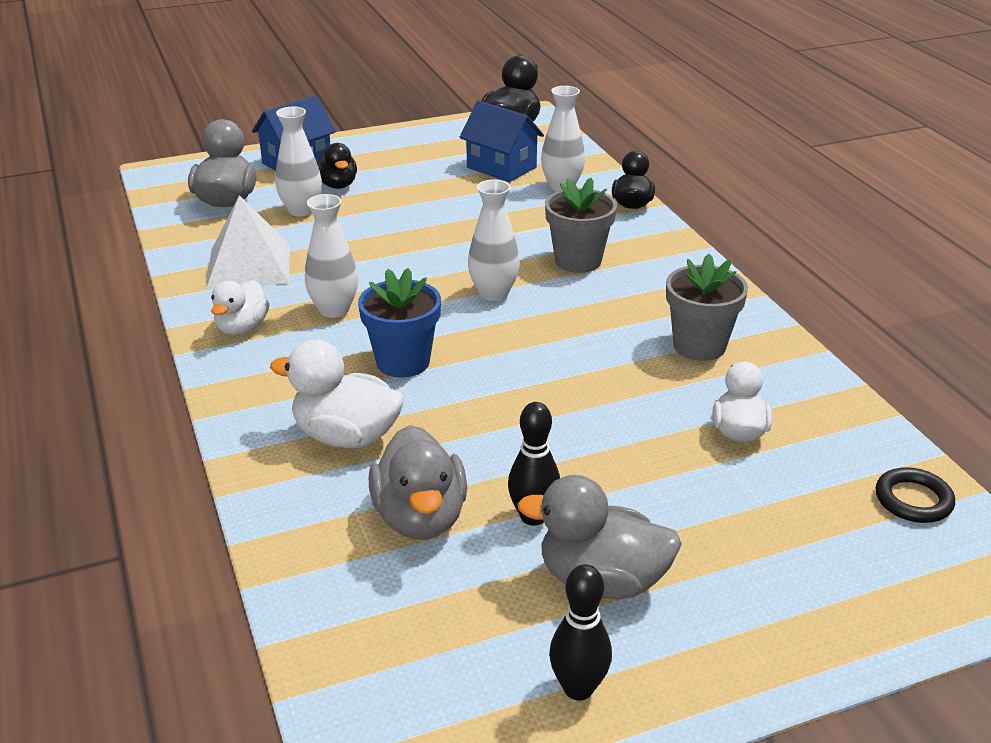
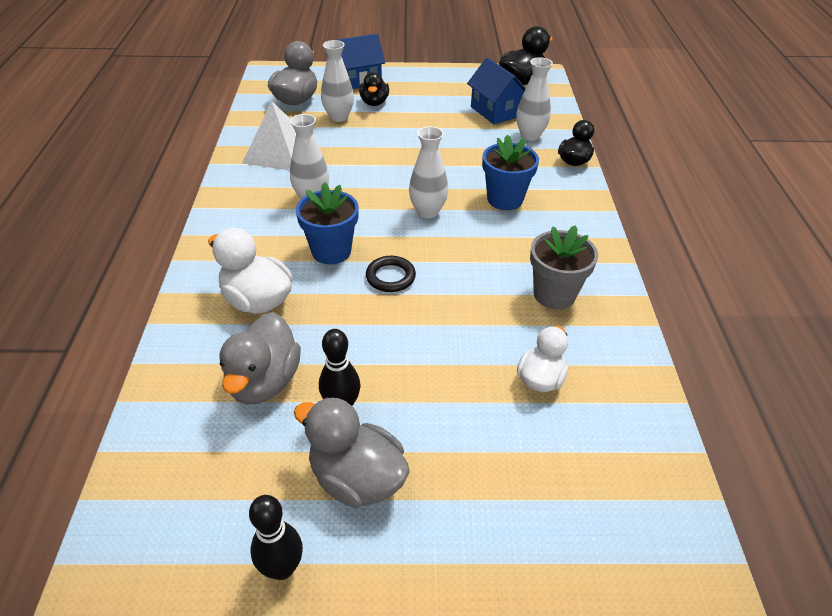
camera: 20 degrees right, 10 degrees up
white duck [211,280,269,335] -> none
grey flower pot [545,178,617,273] -> blue flower pot [482,134,539,210]
black ring [876,467,955,523] -> black ring moved to [366,256,416,292]

